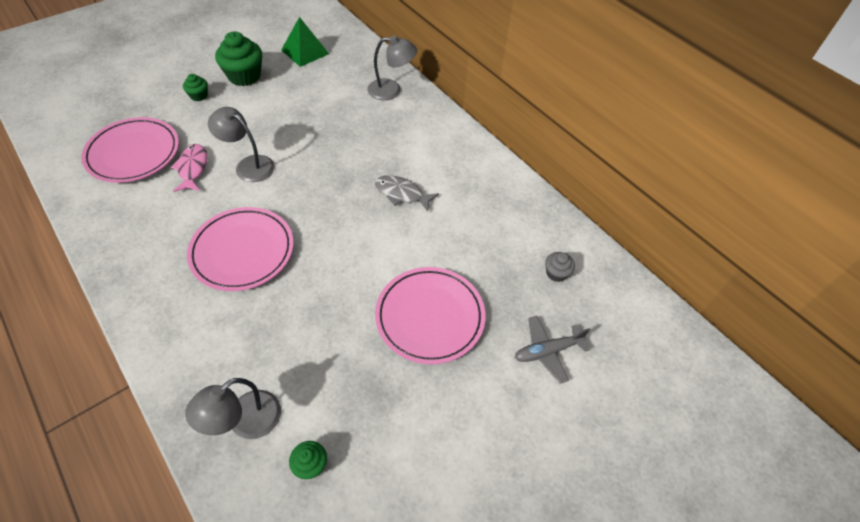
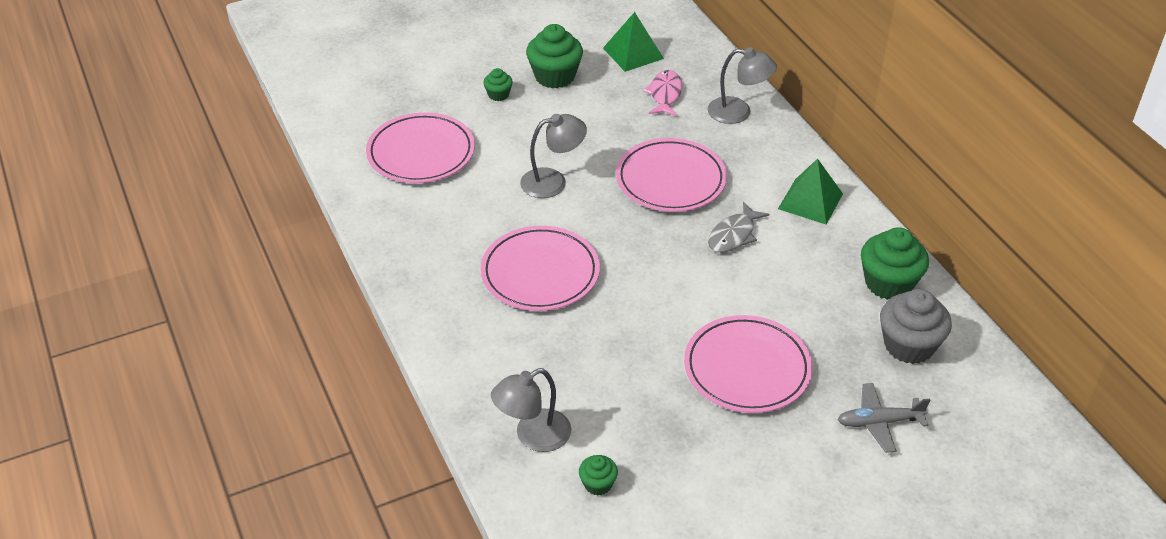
camera: 15 degrees right, 10 degrees down
pink fish [171,144,207,192] -> pink fish moved to [643,70,682,116]
grey lamp [208,107,274,182] -> grey lamp turned 120 degrees clockwise [520,114,587,198]
grey fish [375,175,439,212] -> grey fish turned 90 degrees counterclockwise [708,202,769,253]
grey cupcake [545,252,575,282] -> grey cupcake [880,289,952,364], size x1.96
none -> pink plate [616,138,727,212]
none -> green pyramid [778,159,843,224]
none -> green cupcake [861,227,929,300]

